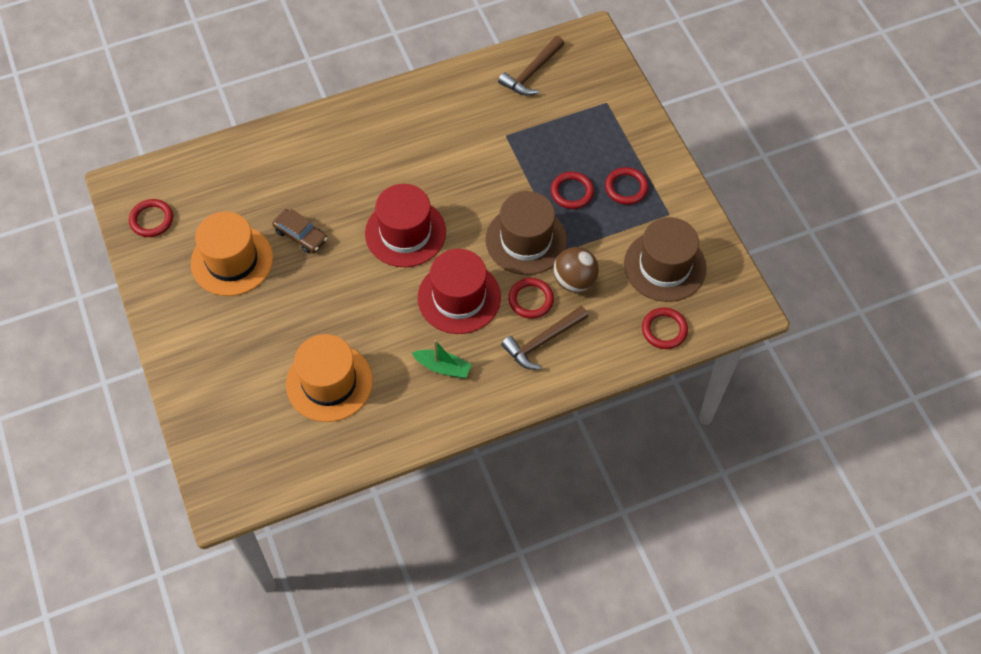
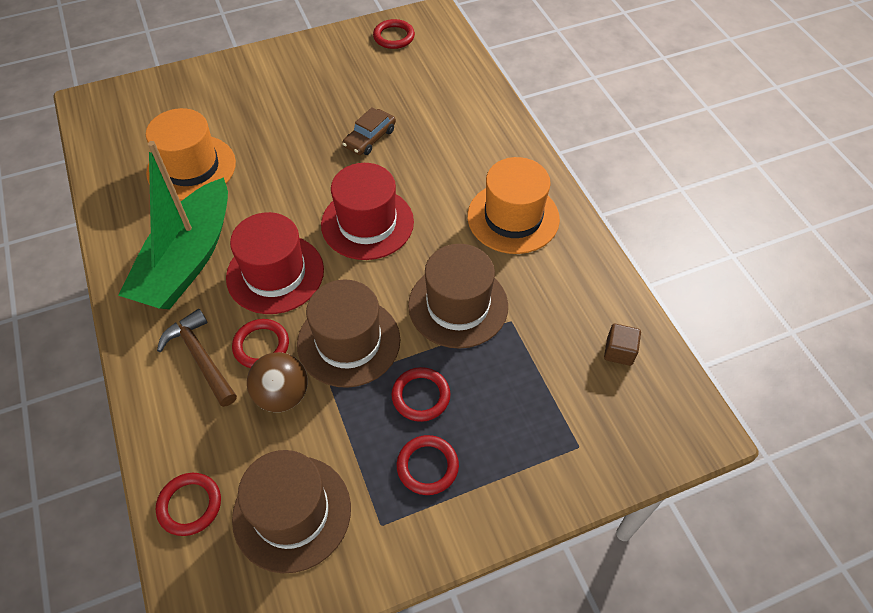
camera: 90 degrees right, 5 degrees down
orange hat [191,212,273,296] -> orange hat moved to [467,157,560,254]
green boat [412,340,472,378] -> green boat [118,141,228,309], size x2.40
brown hammer [498,36,564,96] -> brown cube [604,324,641,366]
none -> brown hat [408,244,508,349]

